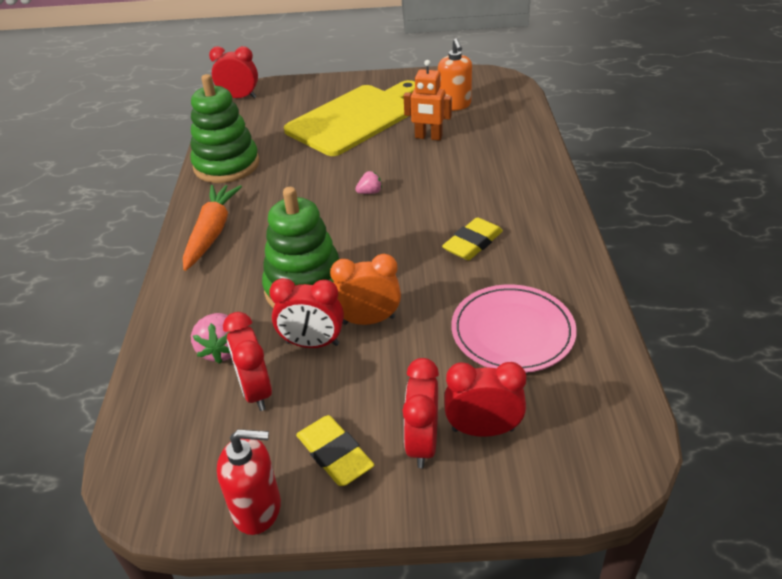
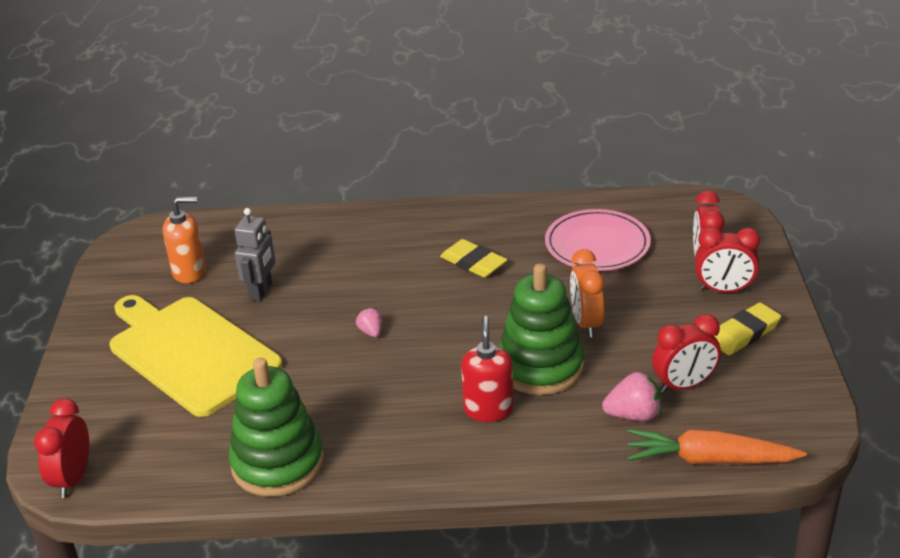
camera: 90 degrees left, 5 degrees down
orange carrot [183,185,242,271] -> orange carrot moved to [628,429,807,464]
red soap dispenser [217,429,281,535] -> red soap dispenser moved to [461,316,514,422]
red clock [269,278,344,348] -> none
orange robot [404,60,452,141] -> grey robot [234,208,275,301]

